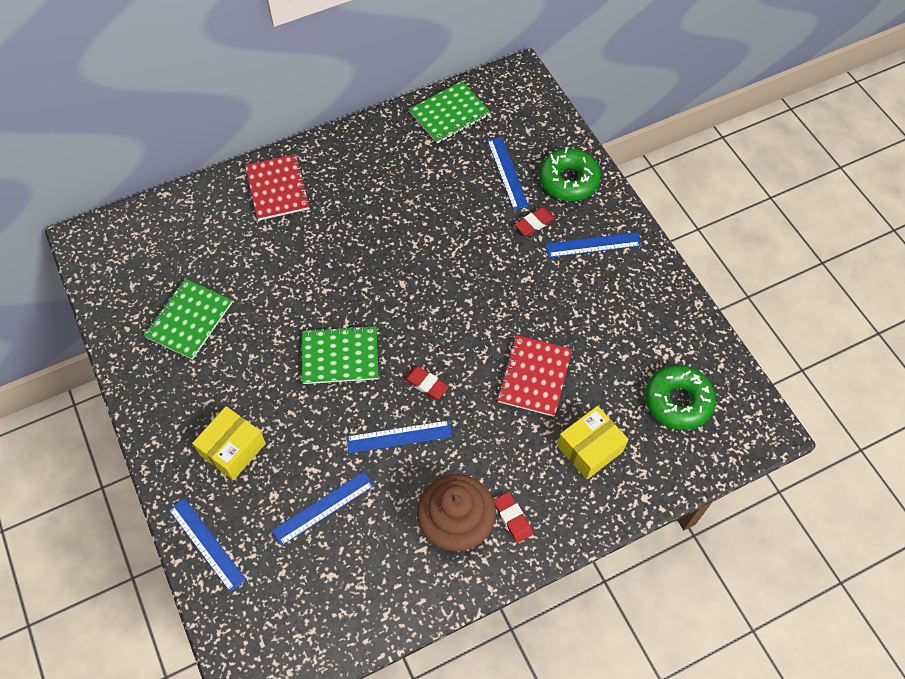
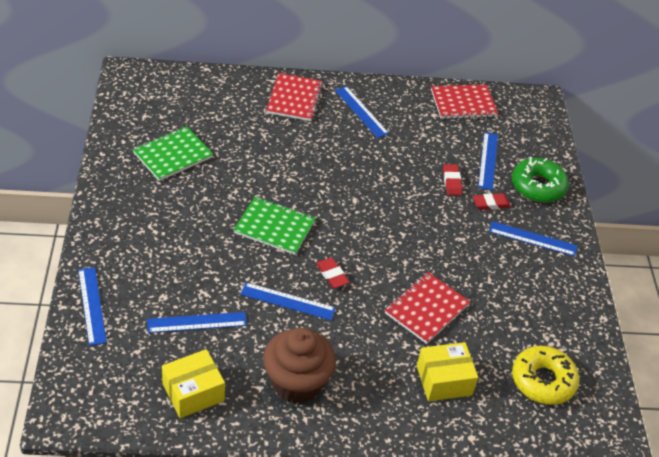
camera: 20 degrees right, 15 degrees down
yellow box [192,406,266,480] -> yellow box moved to [162,349,225,418]
green notebook [409,81,491,144] -> red notebook [431,84,498,119]
red eraser [494,492,533,543] -> red eraser moved to [443,164,462,195]
green donut [645,365,716,430] -> yellow donut [512,346,579,405]
none -> blue ruler [335,86,389,138]

